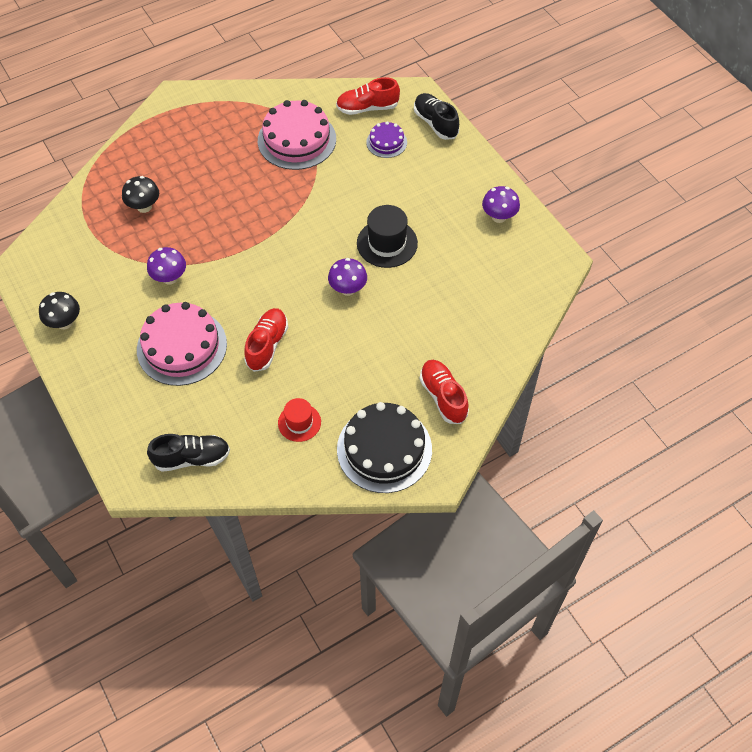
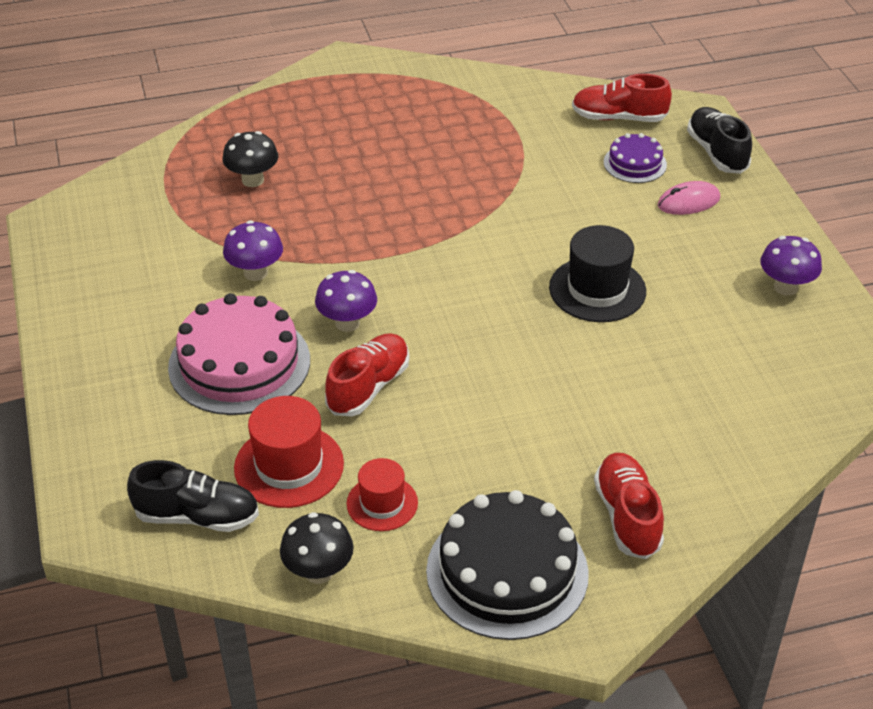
camera: 15 degrees right, 15 degrees down
black mushroom [39,292,80,329] -> black mushroom moved to [280,512,354,584]
pink cake [258,100,336,170] -> none
purple mushroom [328,258,367,296] -> purple mushroom moved to [315,270,377,332]
none -> red hat [234,396,344,508]
none -> pink mouse [658,181,720,215]

